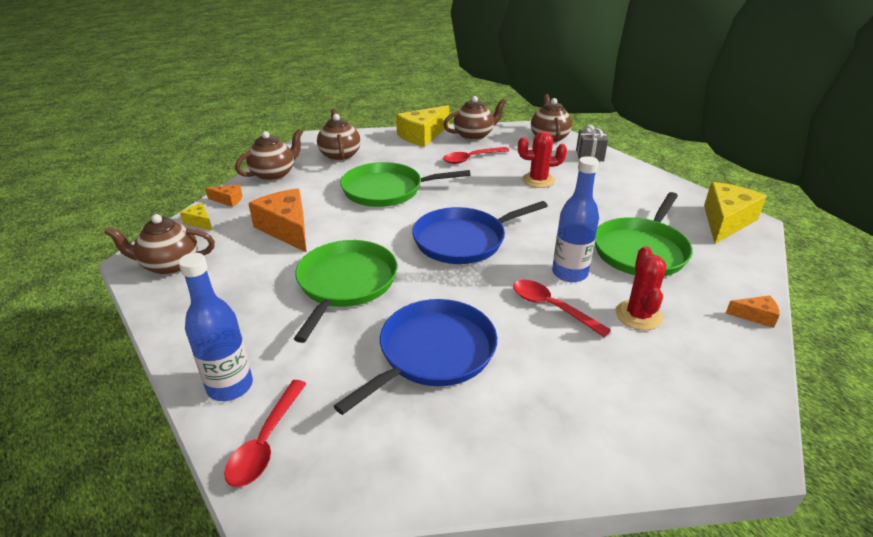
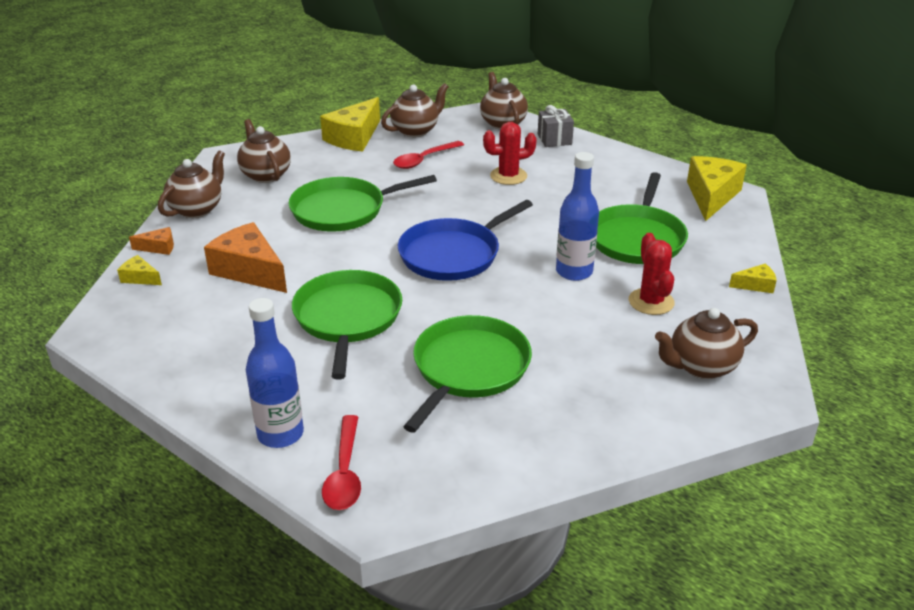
camera: 15 degrees left, 0 degrees up
brown teapot [104,214,215,275] -> brown teapot moved to [655,308,758,379]
blue pan [334,299,497,415] -> green pan [403,315,532,433]
red spoon [513,280,611,337] -> none
orange cheese [725,295,780,328] -> yellow cheese [729,263,777,293]

